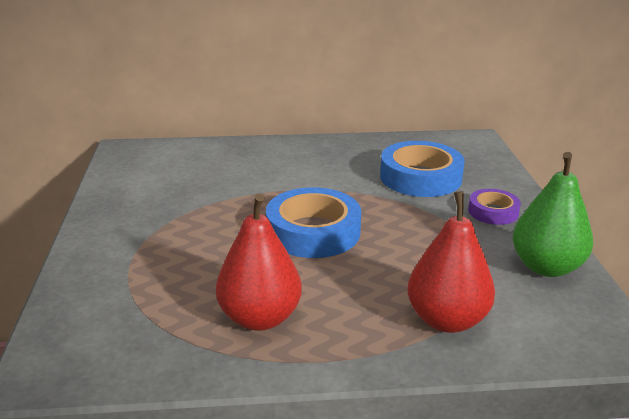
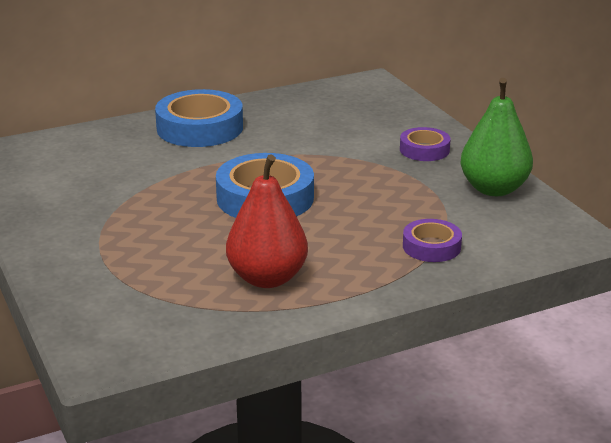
camera: 20 degrees left, 0 degrees up
blue tape [380,141,465,197] -> blue tape moved to [155,89,243,147]
red pear [407,191,495,333] -> purple tape [403,219,462,262]

